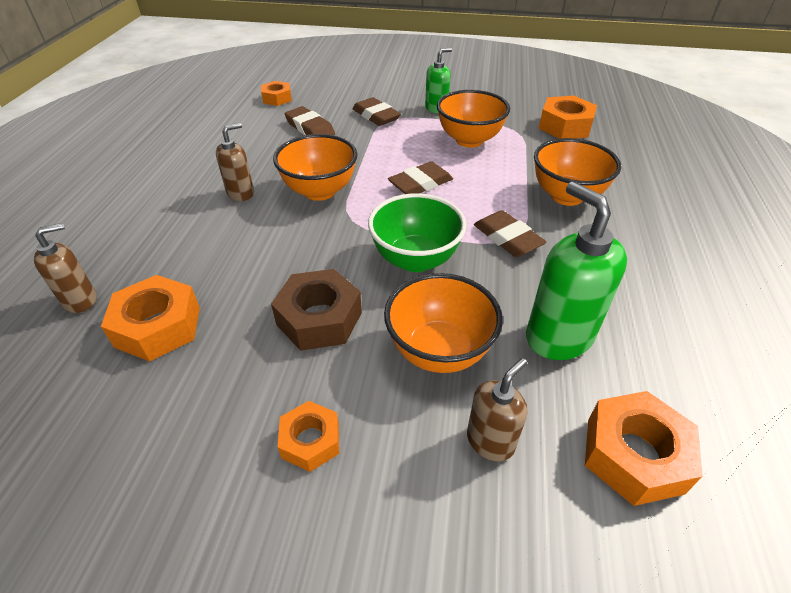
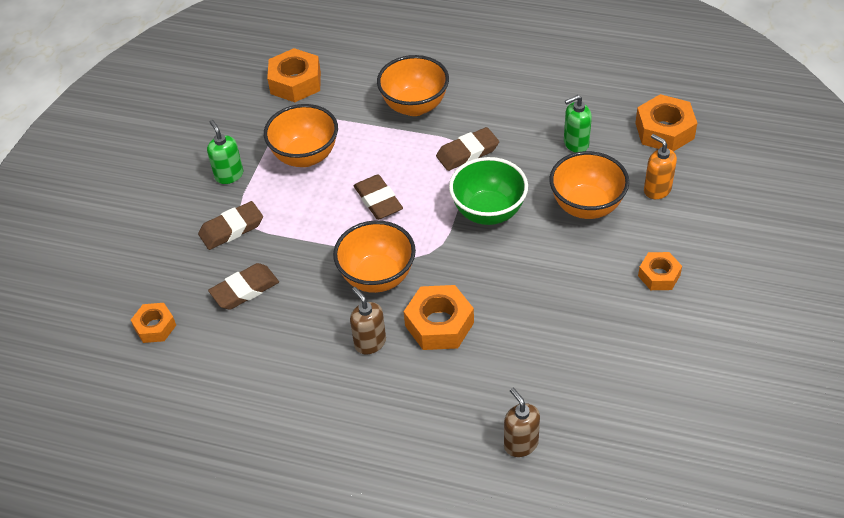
camera: 80 degrees left, 5 degrees up
orange nut [101,275,200,361] -> orange nut moved to [404,285,474,350]
brown nut [271,269,362,351] -> none
brown soap dispenser [467,358,527,461] -> orange soap dispenser [644,134,677,199]
green soap dispenser [526,182,627,360] -> green soap dispenser [564,95,592,153], size x0.58

